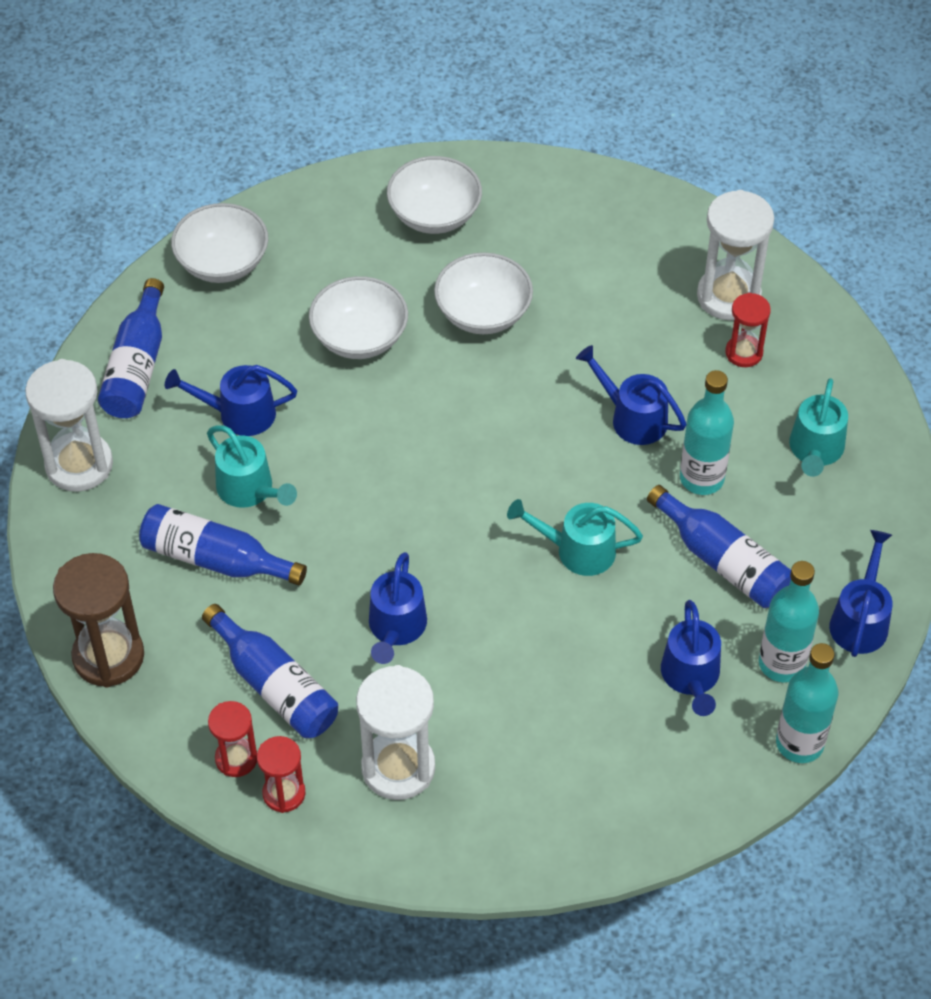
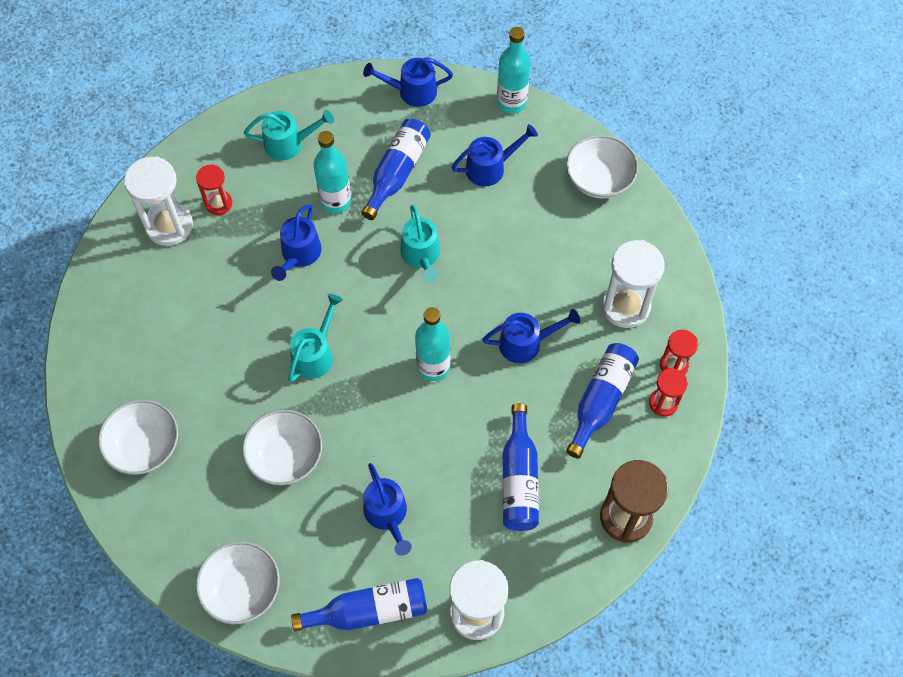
camera: 110 degrees left, 10 degrees up
turquoise watering can [207,425,297,508] -> turquoise watering can moved to [288,294,343,382]
white bowl [434,252,533,334] -> white bowl moved to [566,135,638,198]
turquoise bottle [759,561,819,682] -> turquoise bottle moved to [415,307,451,381]

